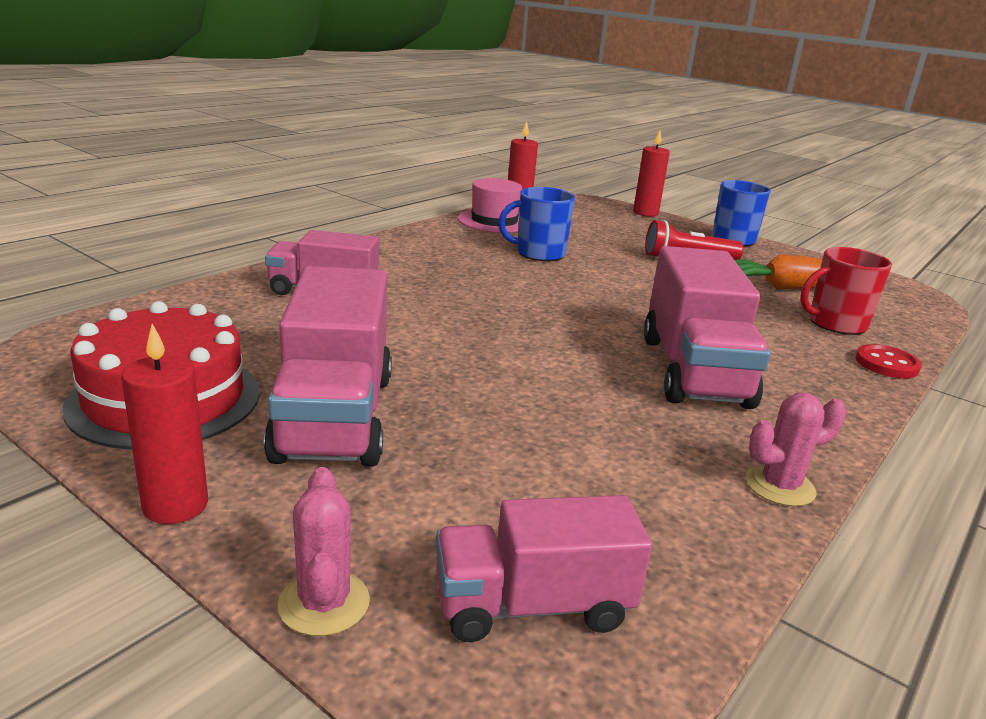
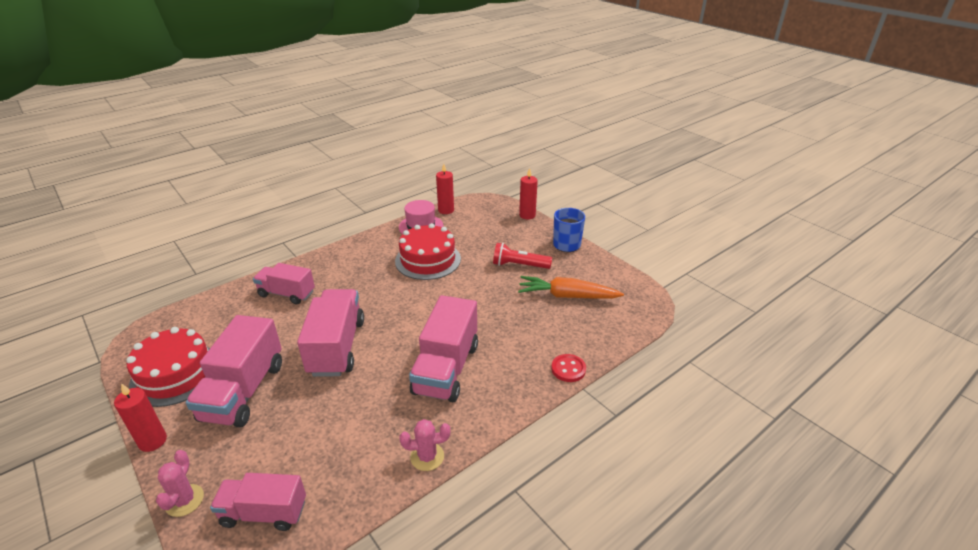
camera: 15 degrees right, 10 degrees up
blue mug [499,187,575,261] -> red cake [395,223,461,280]
red mug [800,247,892,335] -> none
none -> pink truck [297,289,364,377]

